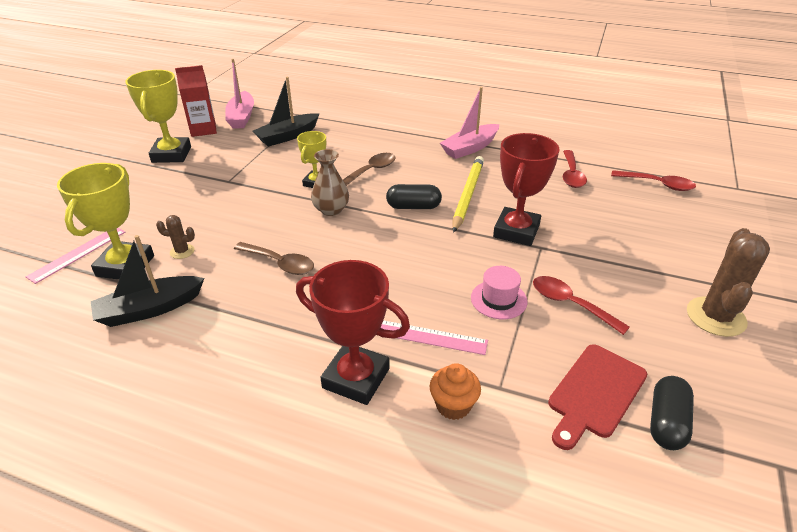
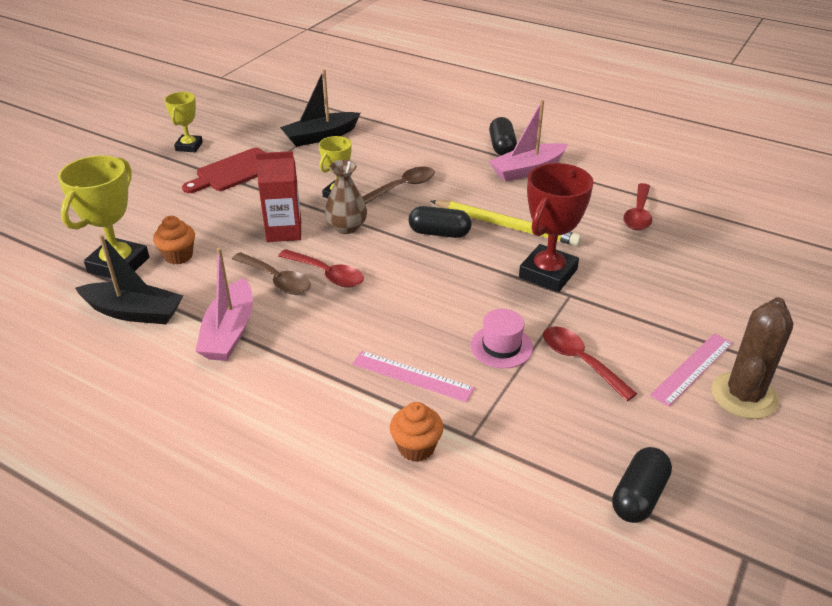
camera: 10 degrees right, 0 degrees up
pink ruler [26,228,125,284] -> pink ruler moved to [650,333,733,407]
black boat [91,235,204,327] -> black boat turned 150 degrees counterclockwise [75,235,183,324]
yellow trophy [126,70,191,163] -> yellow trophy [164,92,203,152], size x0.59
brown cactus [156,215,195,259] -> orange cupcake [153,216,195,264]
red carton [175,65,217,137] -> red carton moved to [256,151,301,242]
pink boat [225,59,254,129] -> pink boat moved to [195,248,253,361]
red trophy [296,260,410,405] -> none
yellow pencil [453,156,484,233] -> yellow pencil turned 90 degrees clockwise [431,200,581,246]
red cutting board [548,344,647,450] -> red cutting board moved to [182,148,266,193]
red spoon [611,170,696,191] -> red spoon moved to [278,249,364,287]
none -> black capsule [489,117,517,156]

